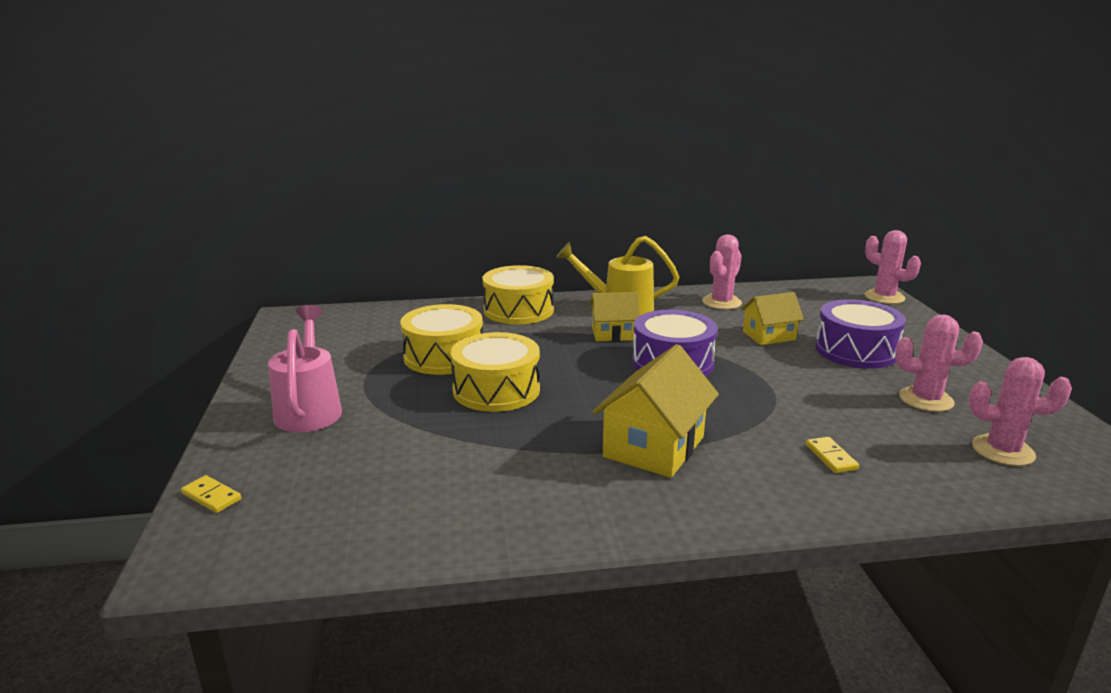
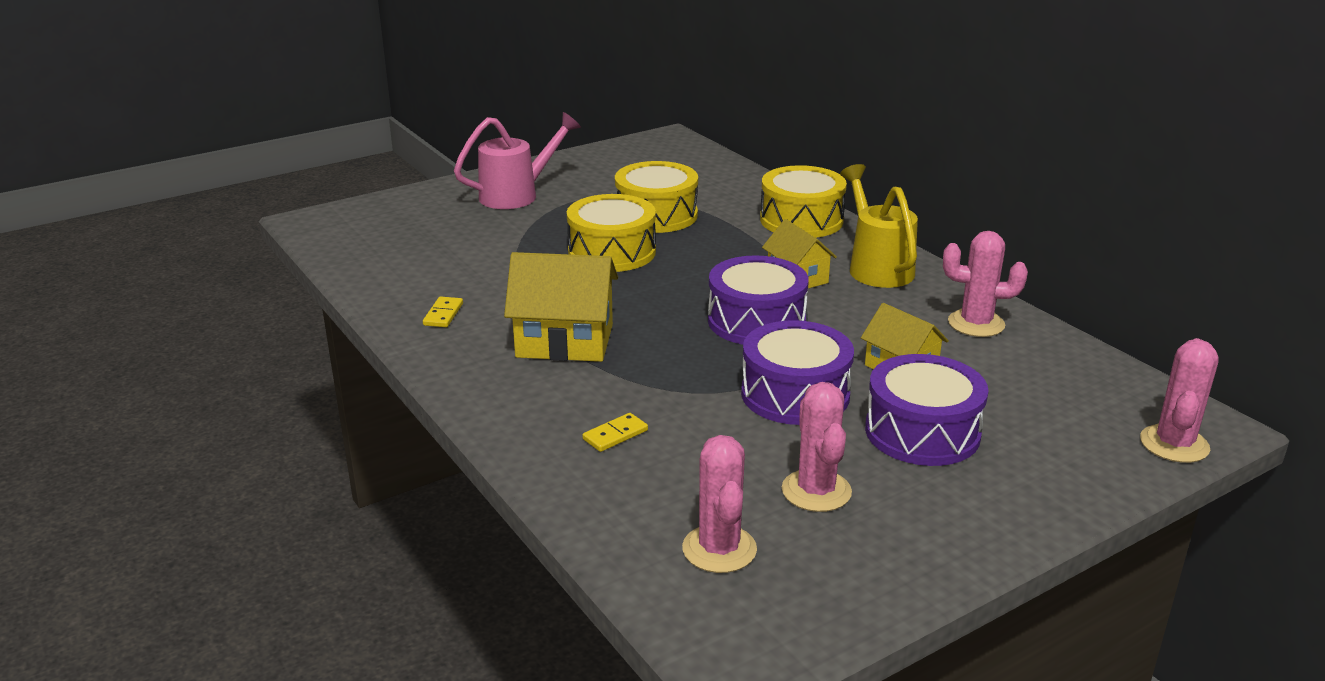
camera: 65 degrees right, 5 degrees up
yellow domino [181,475,241,513] -> yellow domino moved to [423,296,463,327]
none -> purple drum [741,320,854,425]

